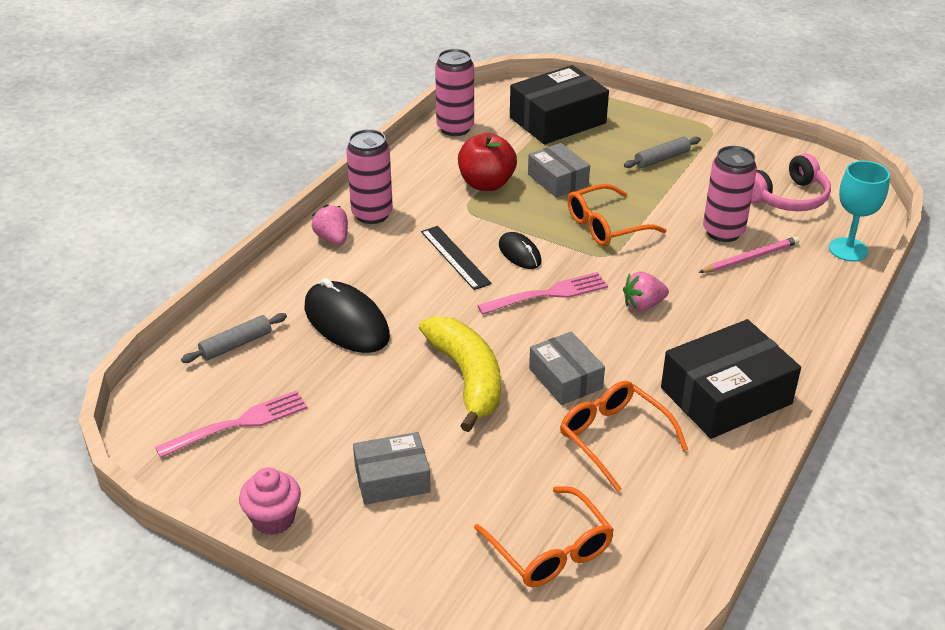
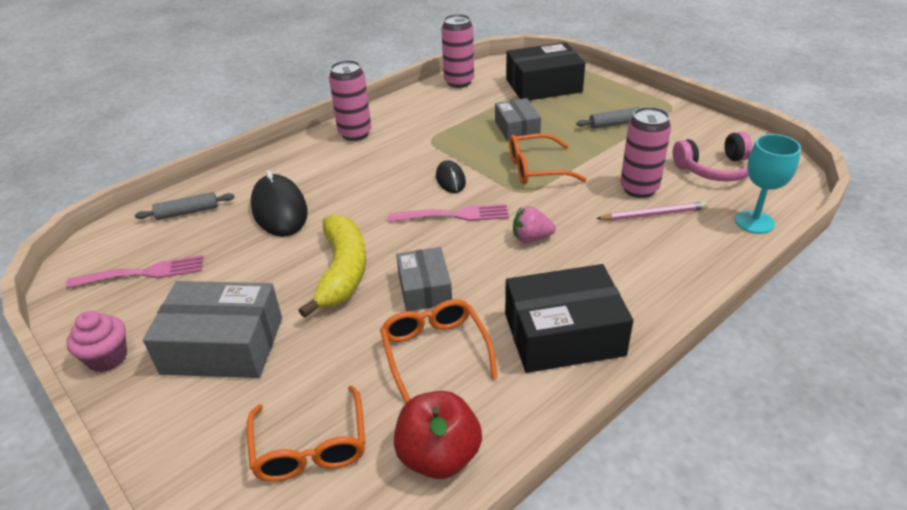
camera: 20 degrees right, 0 degrees up
pink strawberry [312,204,348,245] -> none
grey box [353,432,431,505] -> grey box [143,281,282,378], size x1.65
black ruler [421,226,492,290] -> none
red apple [458,133,517,191] -> red apple moved to [394,391,482,479]

